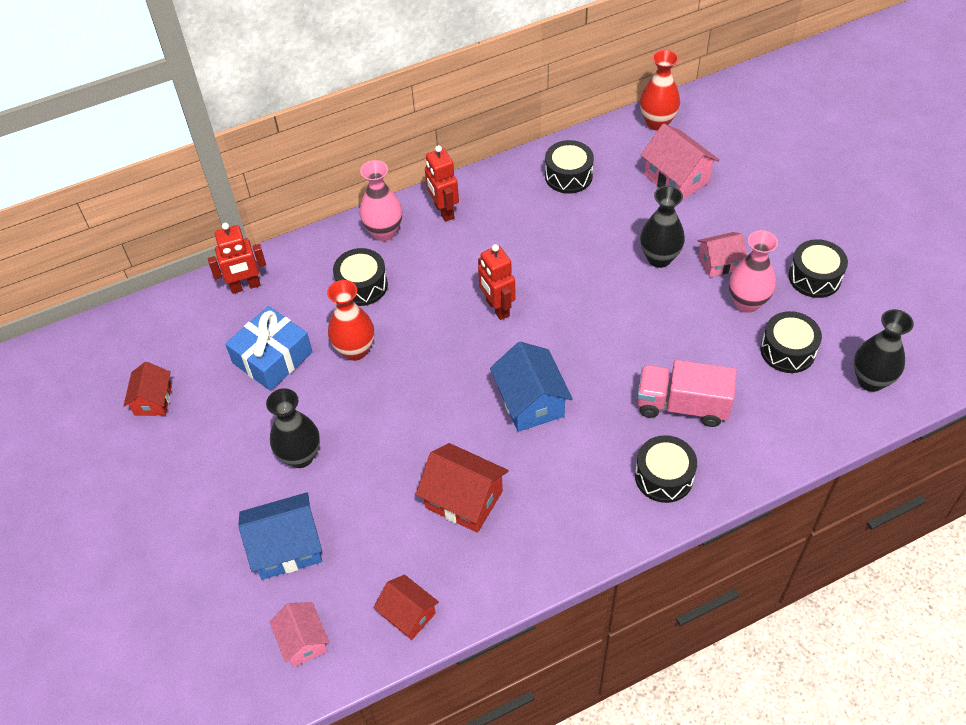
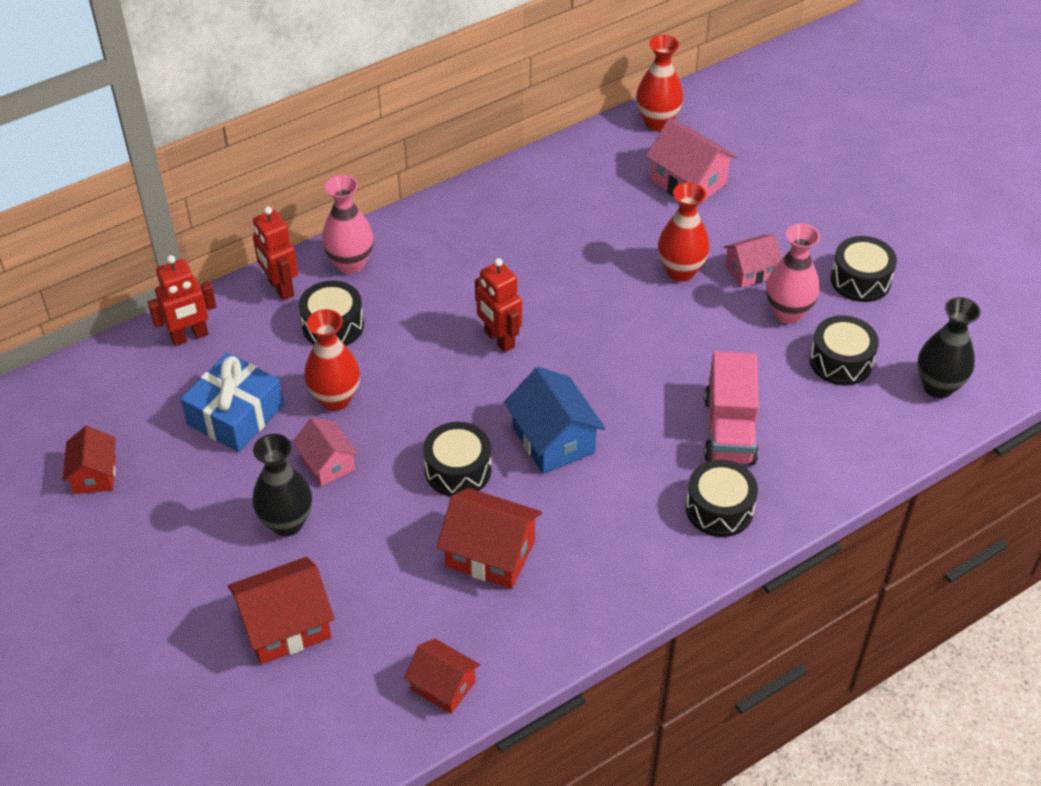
camera: 10 degrees left, 5 degrees down
blue house [238,492,322,580] -> red house [228,557,335,664]
pink house [270,602,329,667] -> pink house moved to [292,417,359,487]
red robot [425,145,459,222] -> red robot moved to [253,206,298,300]
black drum [545,140,594,194] -> black drum moved to [423,422,491,497]
pink truck [637,360,737,427] -> pink truck turned 90 degrees counterclockwise [704,351,759,465]
black vase [640,186,685,268] -> red vase [658,182,710,282]

